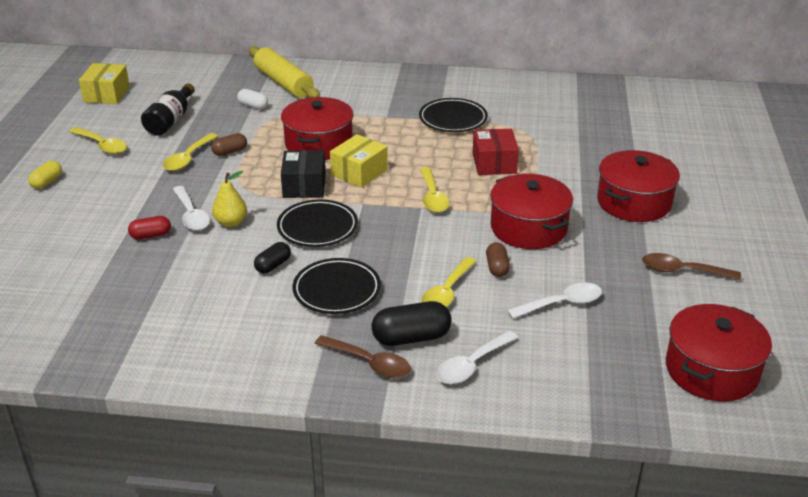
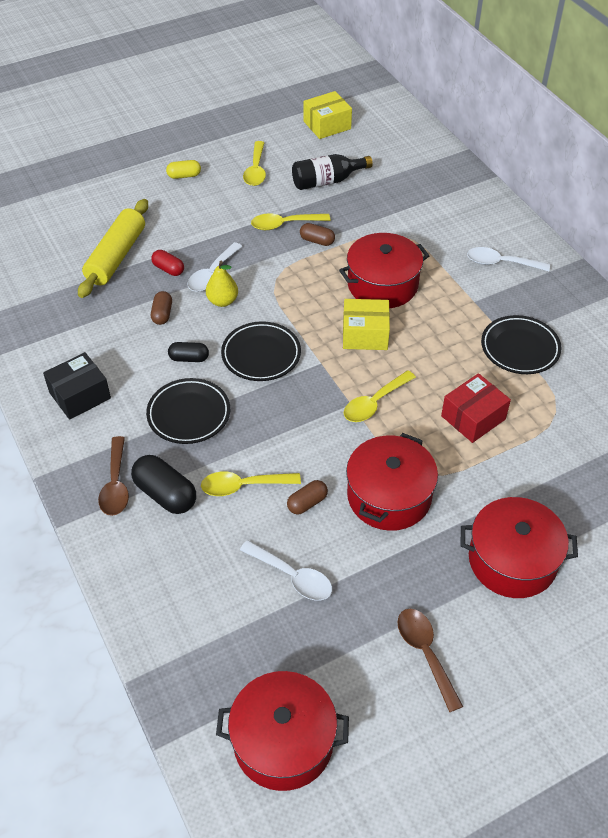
camera: 55 degrees right, 15 degrees up
white capsule [237,89,268,109] -> none
yellow rolling pin [249,46,320,98] -> yellow rolling pin moved to [78,199,148,298]
black box [281,150,326,198] -> black box moved to [43,352,111,420]
white spoon [436,330,519,384] -> white spoon moved to [467,247,550,271]
none -> brown capsule [151,291,172,325]

